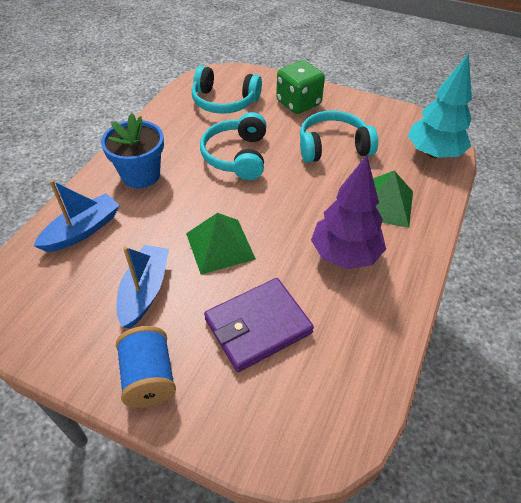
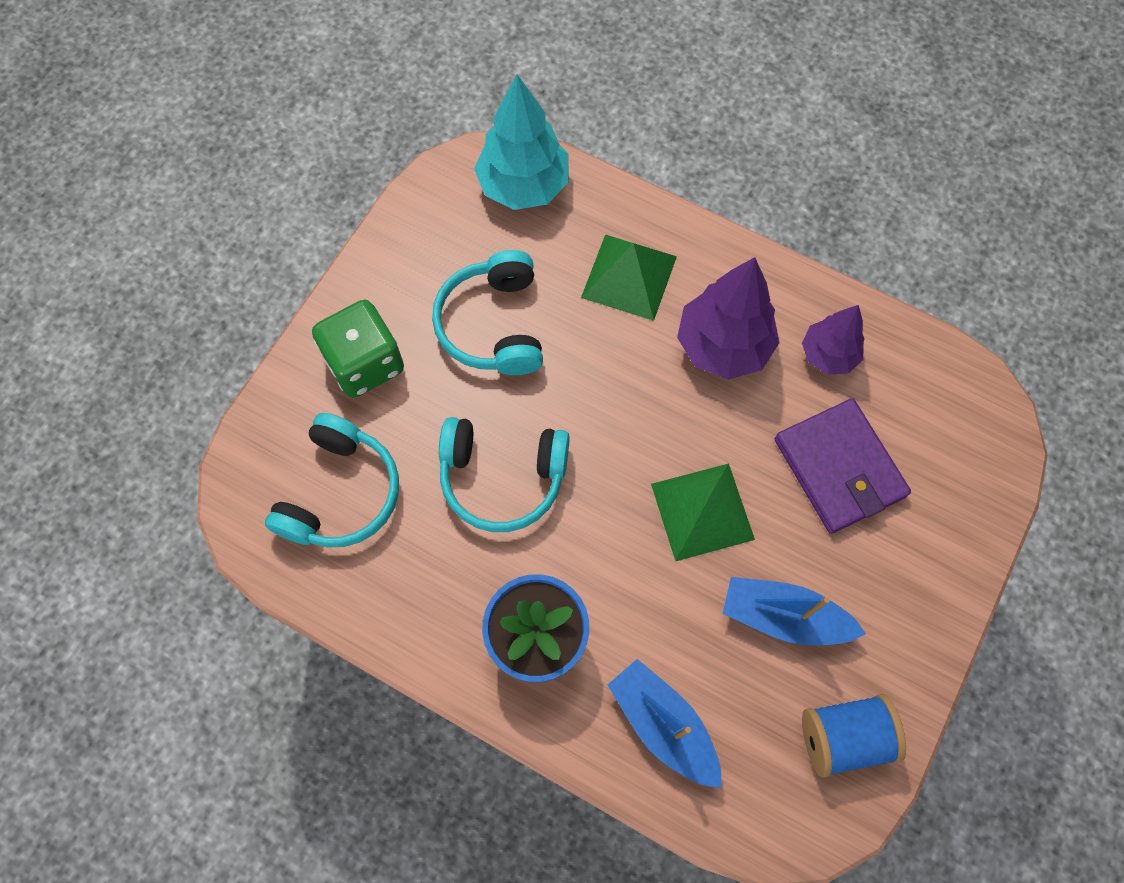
camera: 85 degrees left, 20 degrees up
blue spool [116,326,176,408] -> blue spool moved to [802,694,906,778]
none -> purple tree [802,305,865,375]

